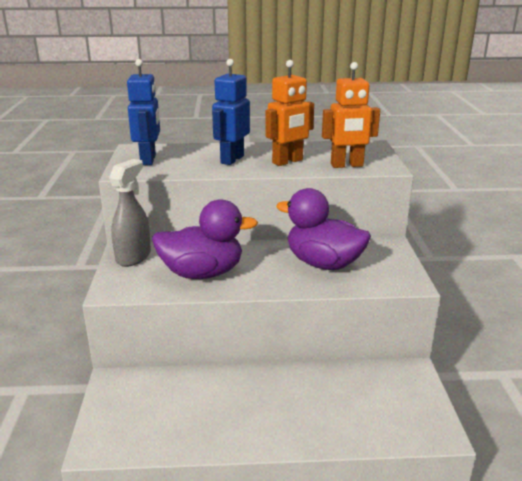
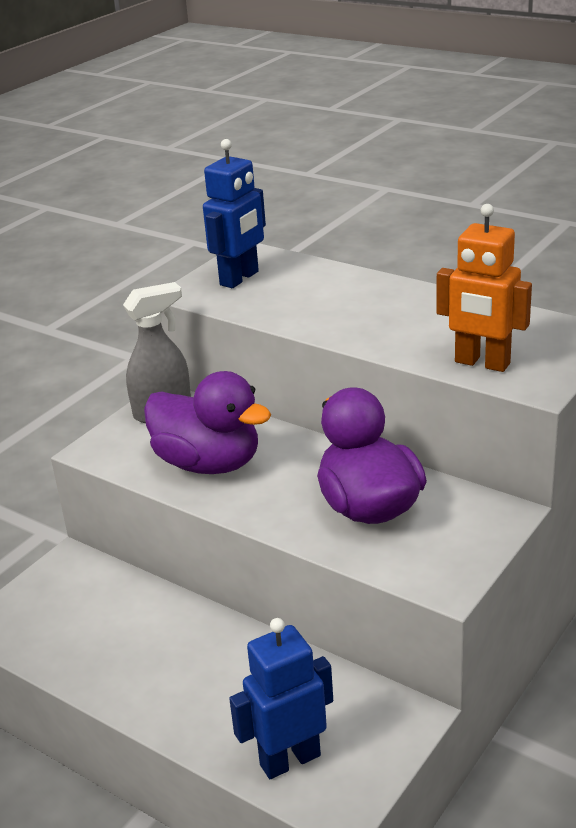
camera: 40 degrees right, 5 degrees up
blue robot [212,59,250,165] -> blue robot moved to [229,618,333,779]
orange robot [265,60,314,166] -> none

